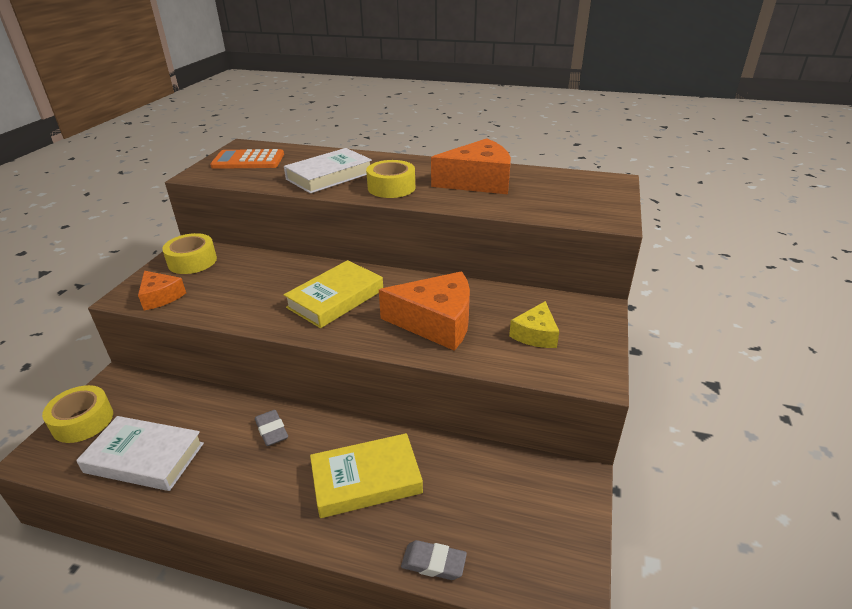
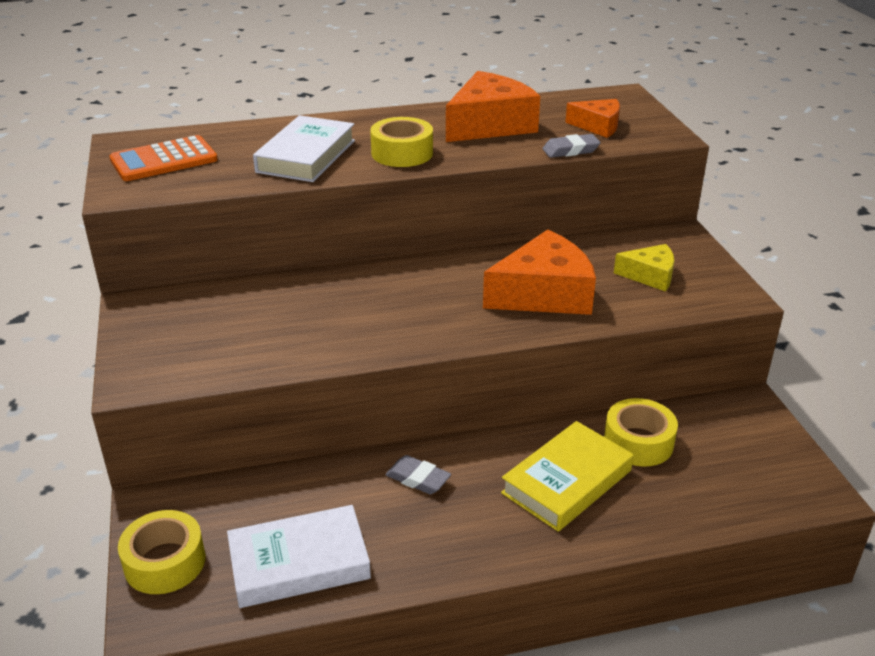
camera: 30 degrees left, 0 degrees up
orange cheese [138,271,186,310] -> orange cheese moved to [565,99,620,138]
yellow tape [162,233,217,274] -> yellow tape moved to [604,398,678,467]
yellow book [284,260,383,328] -> none
grey eraser [401,540,467,580] -> grey eraser moved to [542,134,600,158]
yellow cheese [509,301,559,348] -> yellow cheese turned 75 degrees counterclockwise [614,244,674,292]

